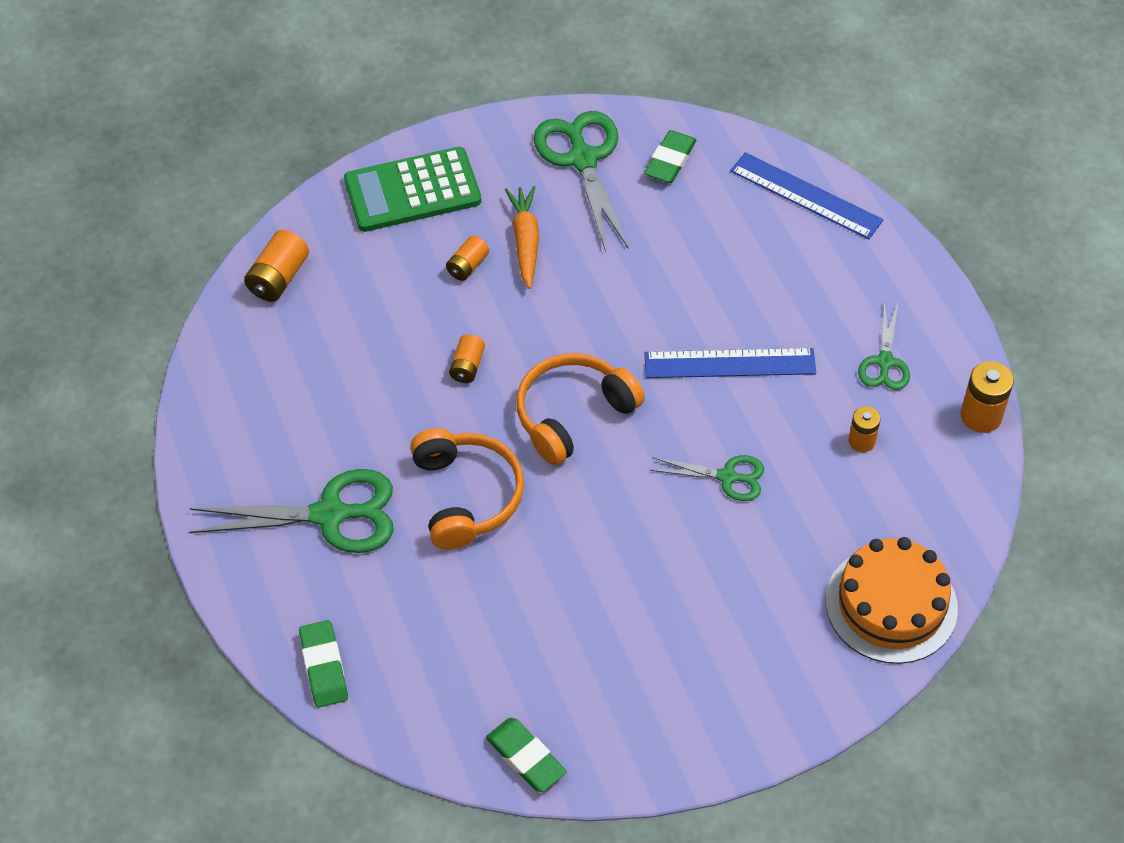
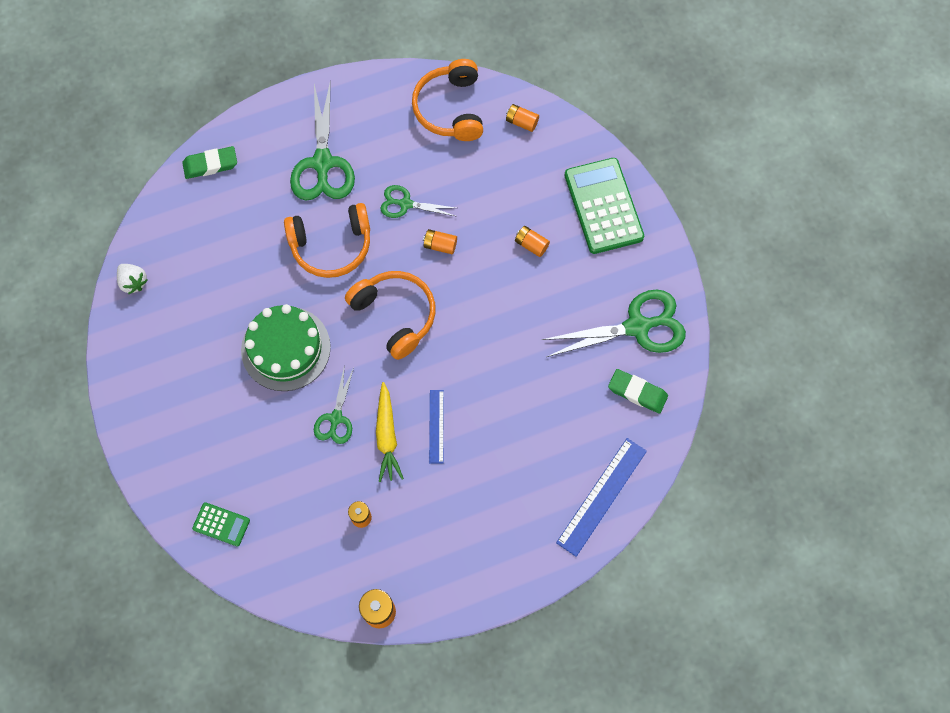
camera: 90 degrees right, 15 degrees up
orange battery [244,230,309,302] -> orange battery [506,104,539,132], size x0.65
green eraser [486,718,567,792] -> white strawberry [117,264,148,294]
orange carrot [505,186,539,289] -> none
blue ruler [644,348,816,378] -> blue ruler [429,390,444,464], size x0.59
orange cake [826,537,958,664] -> green calculator [192,502,250,547]
green scissors [858,303,910,390] -> green scissors moved to [380,185,456,218]
none -> green cake [241,304,331,391]
none -> yellow carrot [376,382,404,482]
none -> orange headphones [412,59,483,141]

